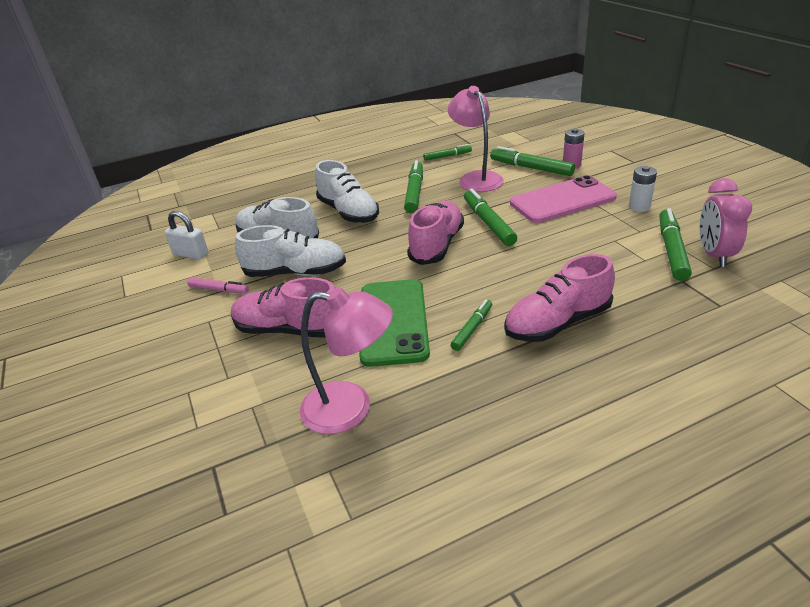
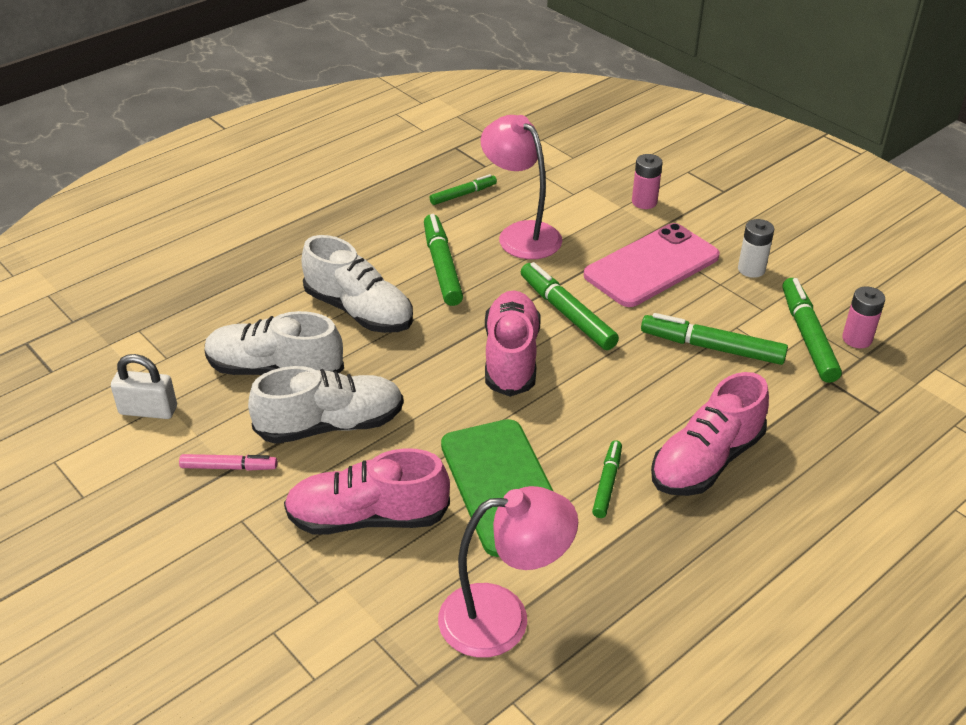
camera: 20 degrees left, 5 degrees up
green marker [490,146,575,176] -> green marker moved to [641,313,788,365]
pink clock [699,178,752,267] -> pink battery [842,287,885,348]

